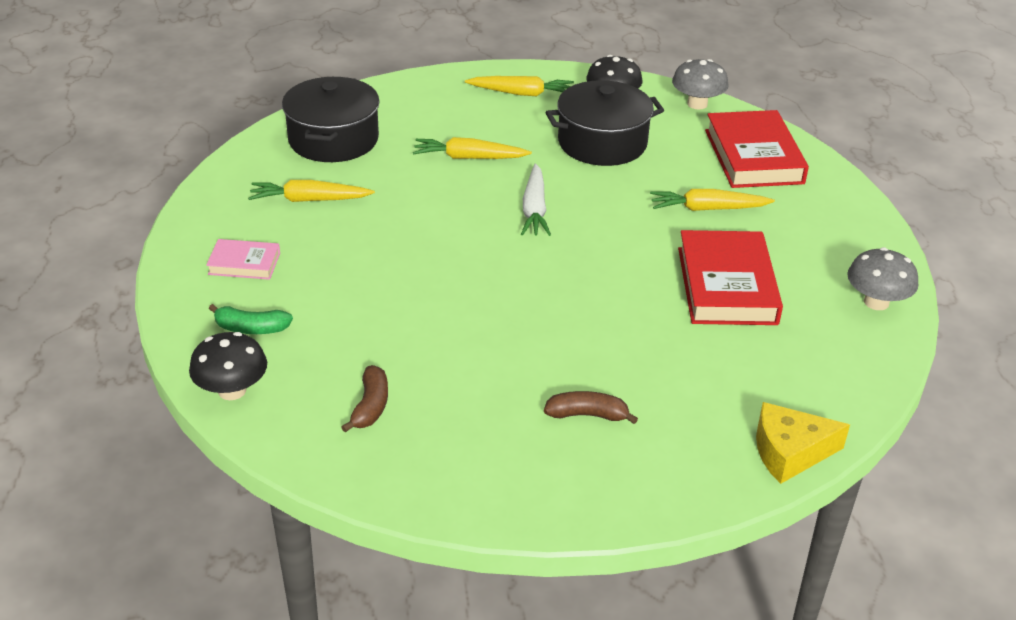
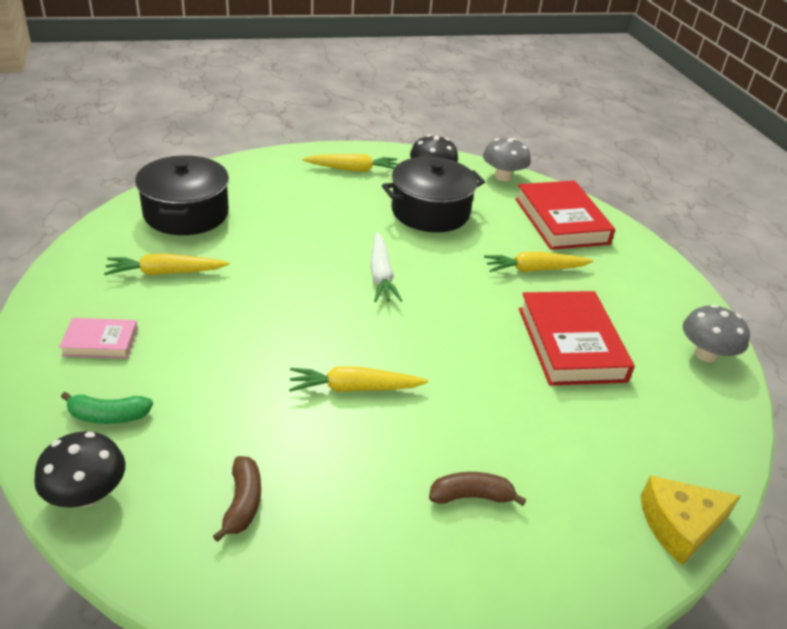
camera: 10 degrees left, 0 degrees up
yellow carrot [413,137,532,159] -> yellow carrot moved to [289,366,428,392]

